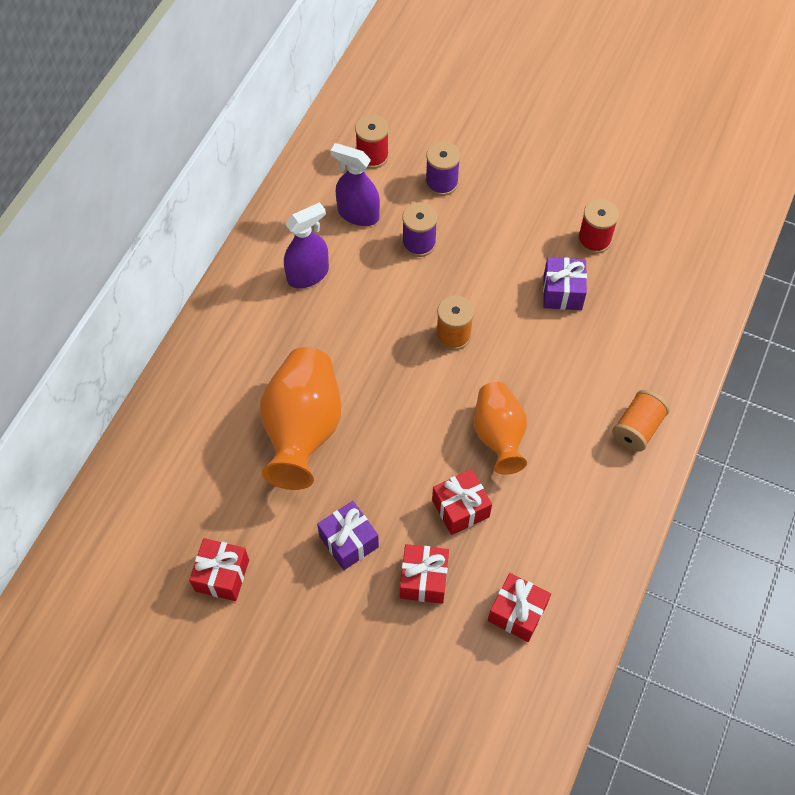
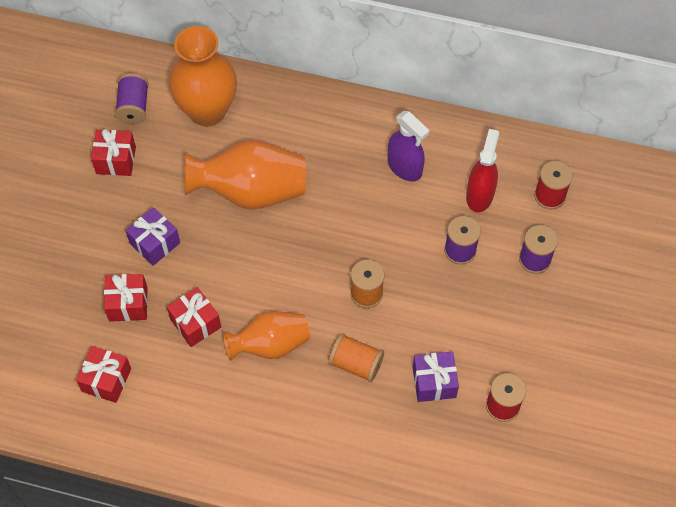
camera: 80 degrees right, 0 degrees up
purple spray bottle [330,143,380,226] -> red spray bottle [466,129,499,212]
orange spool [612,390,669,452] -> orange spool moved to [329,334,384,382]
none -> purple spool [115,73,149,124]
none -> orange vase [169,26,237,127]

